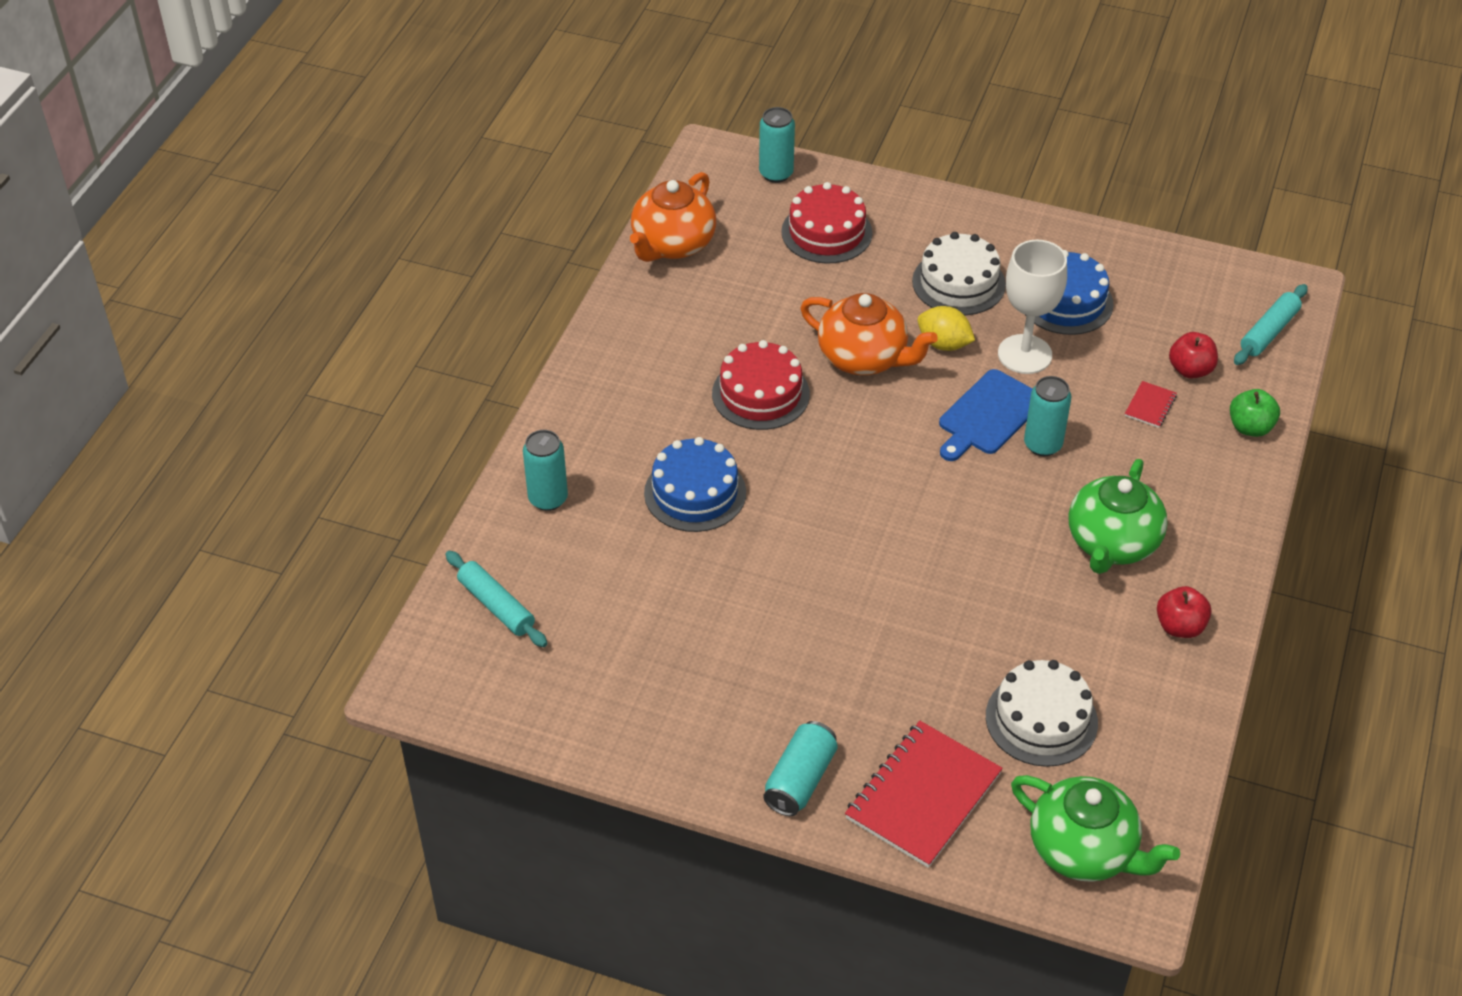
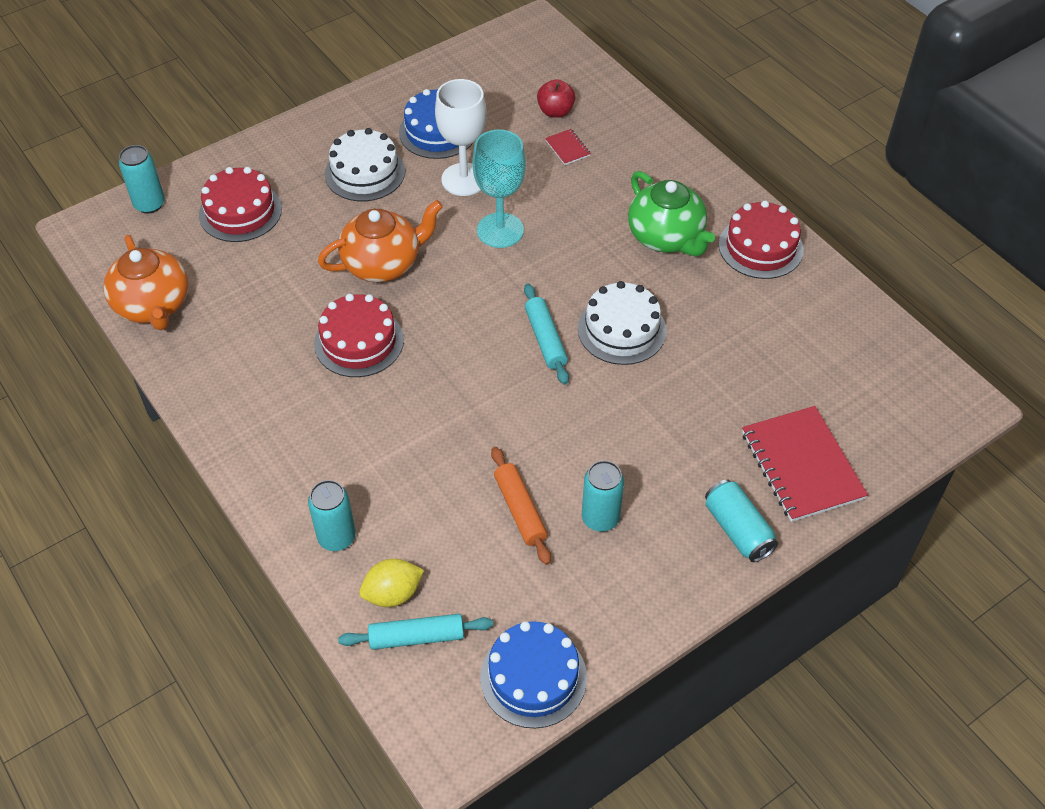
camera: 55 degrees left, 5 degrees up
blue cake [644,437,746,532] -> blue cake moved to [480,621,587,728]
yellow lemon [918,306,975,351] -> yellow lemon moved to [359,559,424,607]
blue cutting board [939,369,1032,461] -> turquoise goblet [472,130,526,248]
white cake [986,660,1098,767] -> white cake moved to [578,281,666,365]
green teapot [1011,775,1180,882] -> none
turquoise can [1024,376,1071,456] -> turquoise can moved to [582,460,624,532]
red apple [1157,586,1211,638] -> red cake [719,201,804,279]
green apple [1230,389,1280,437] -> none
turquoise rolling pin [1234,284,1308,365] -> turquoise rolling pin moved to [524,283,569,385]
none -> orange rolling pin [491,447,551,565]

